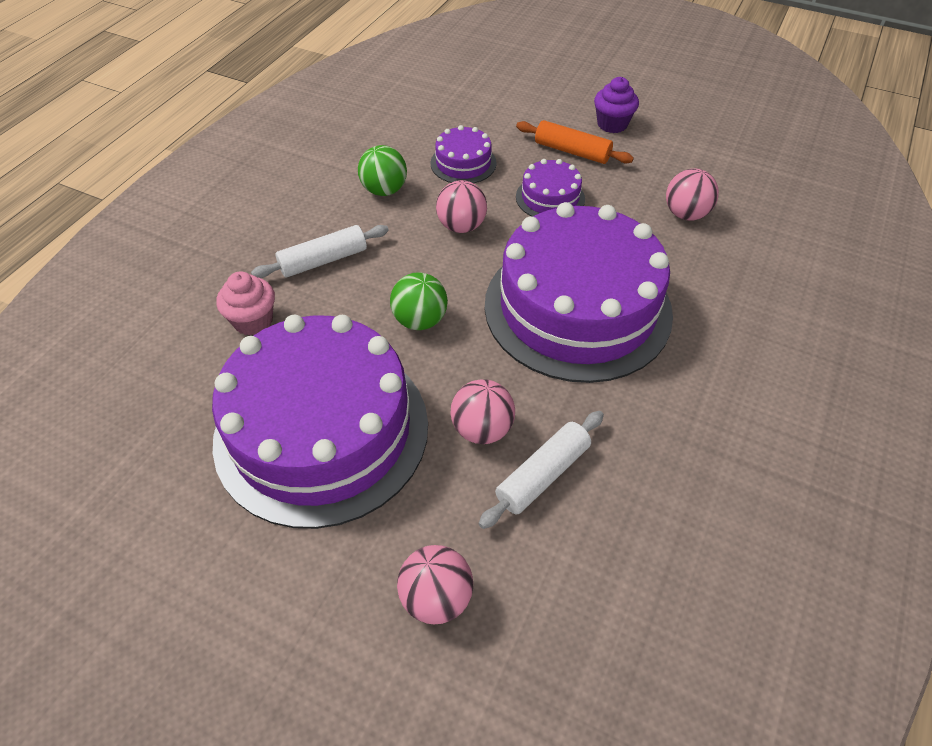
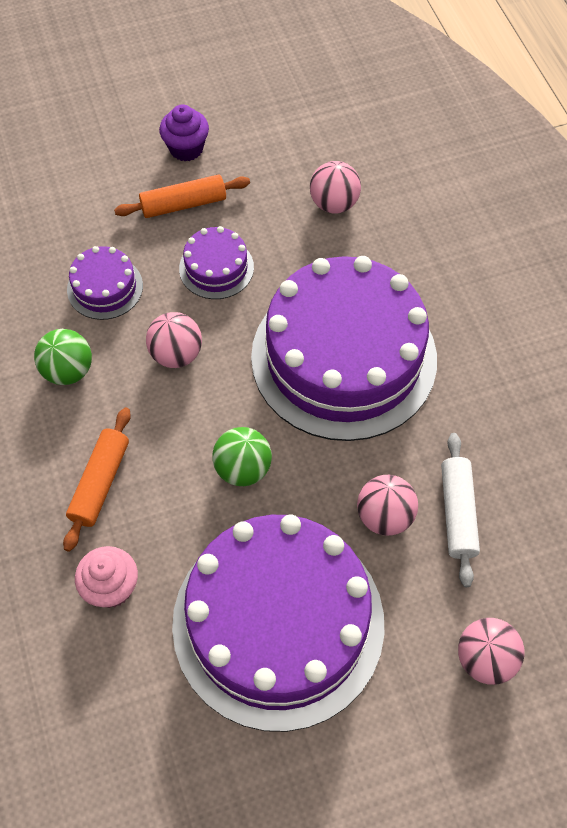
camera: 45 degrees left, 10 degrees up
white rolling pin [251,225,389,278] -> orange rolling pin [63,407,131,552]

